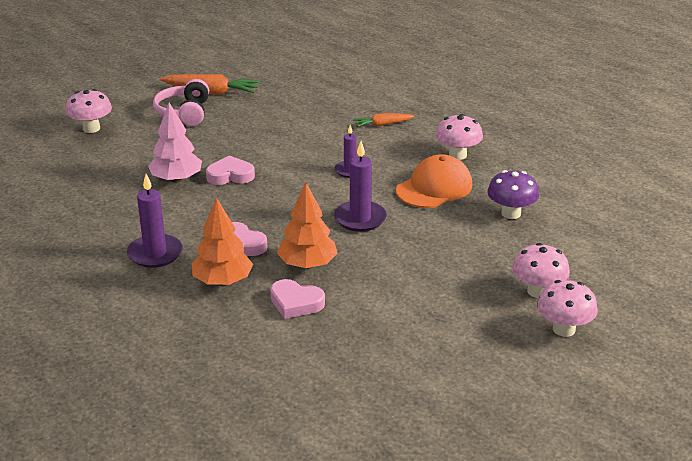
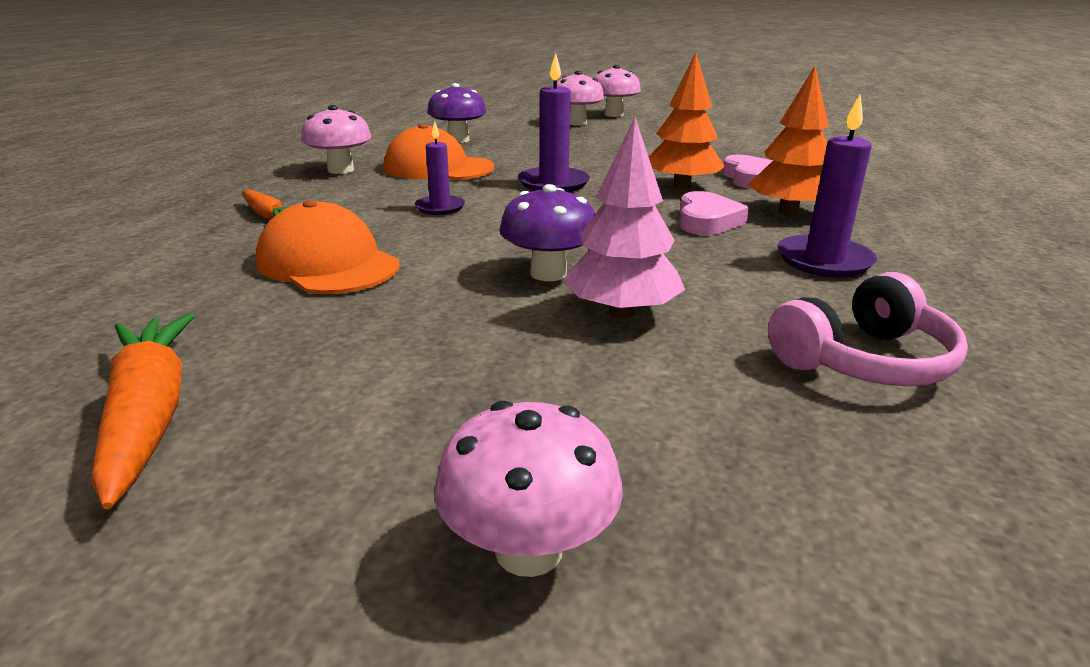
camera: 120 degrees left, 5 degrees down
pink headphones [153,79,209,126] -> pink headphones moved to [768,272,968,386]
pink heart [206,155,255,185] -> purple mushroom [499,184,595,281]
none -> orange cap [256,200,400,294]

